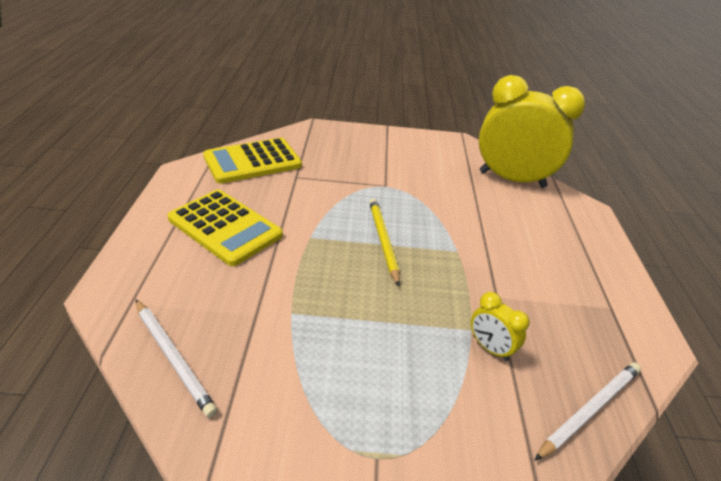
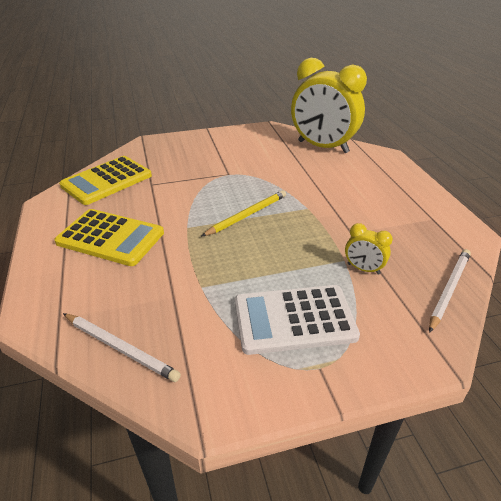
camera: 15 degrees left, 0 degrees up
yellow pencil [369,198,400,286] -> yellow pencil turned 75 degrees clockwise [202,190,286,236]
yellow clock [479,75,585,188] -> yellow clock turned 150 degrees counterclockwise [291,58,367,153]
none -> white calculator [235,285,360,355]

